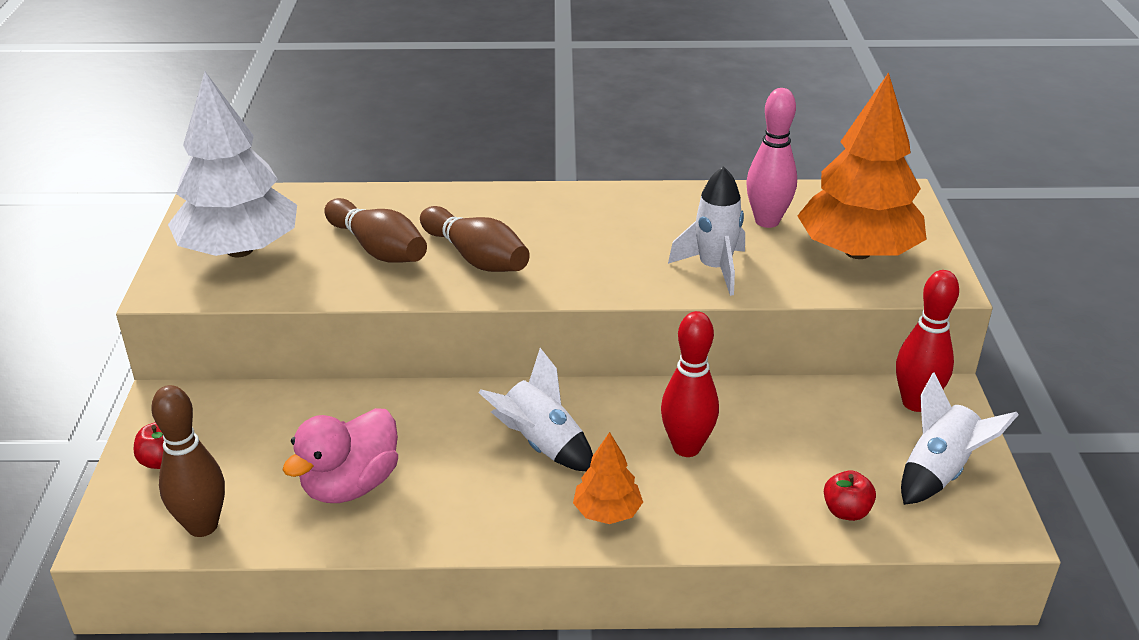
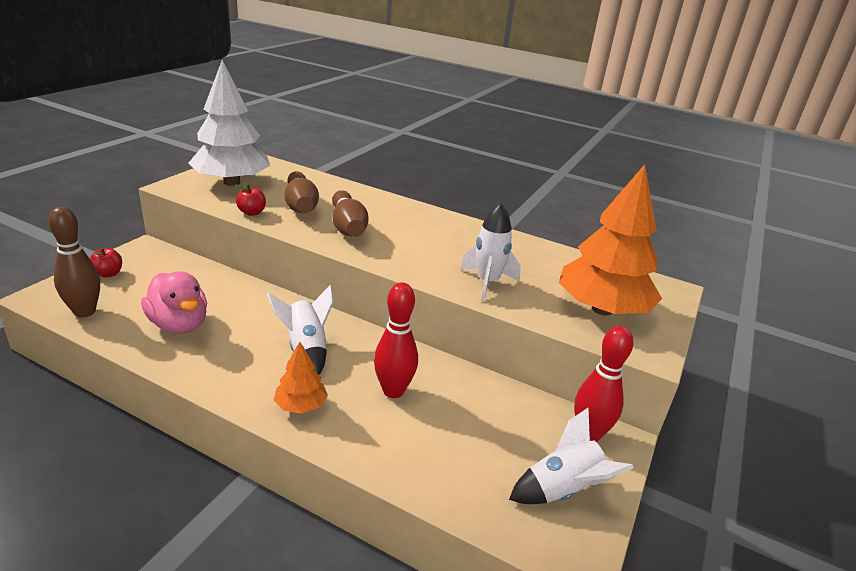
camera: 25 degrees right, 5 degrees down
pink duck [283,408,398,503] -> pink duck turned 105 degrees counterclockwise [141,271,207,334]
pink bowling pin [746,88,797,228] -> none
red apple [824,470,876,521] -> red apple moved to [235,185,266,216]

